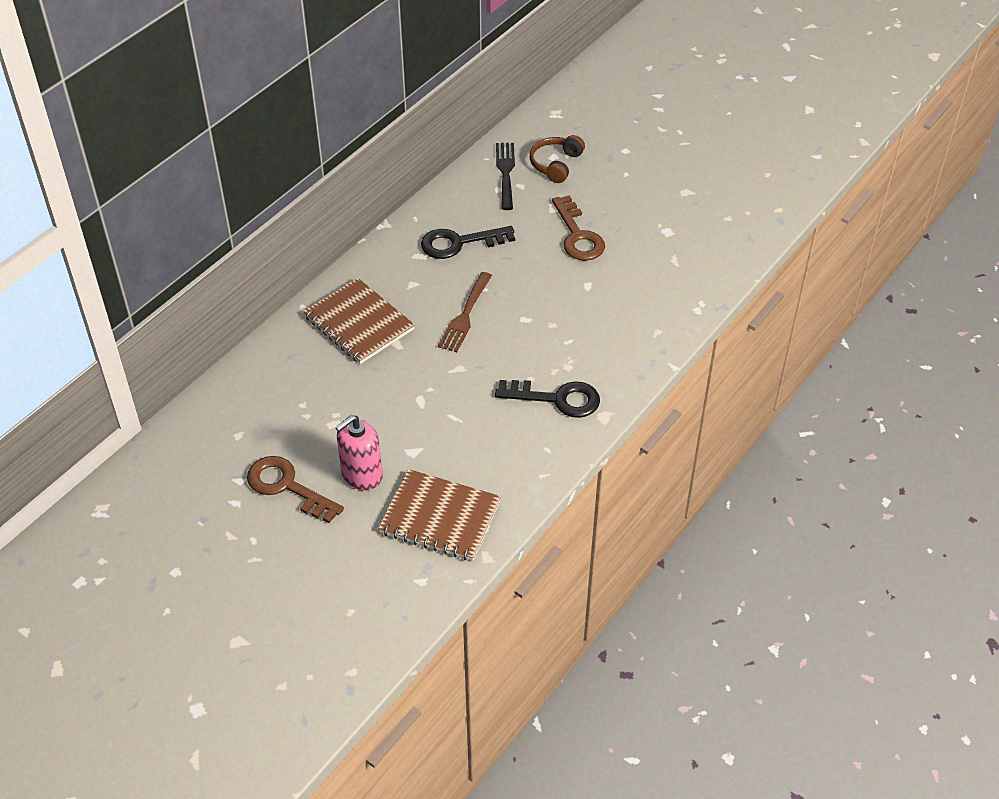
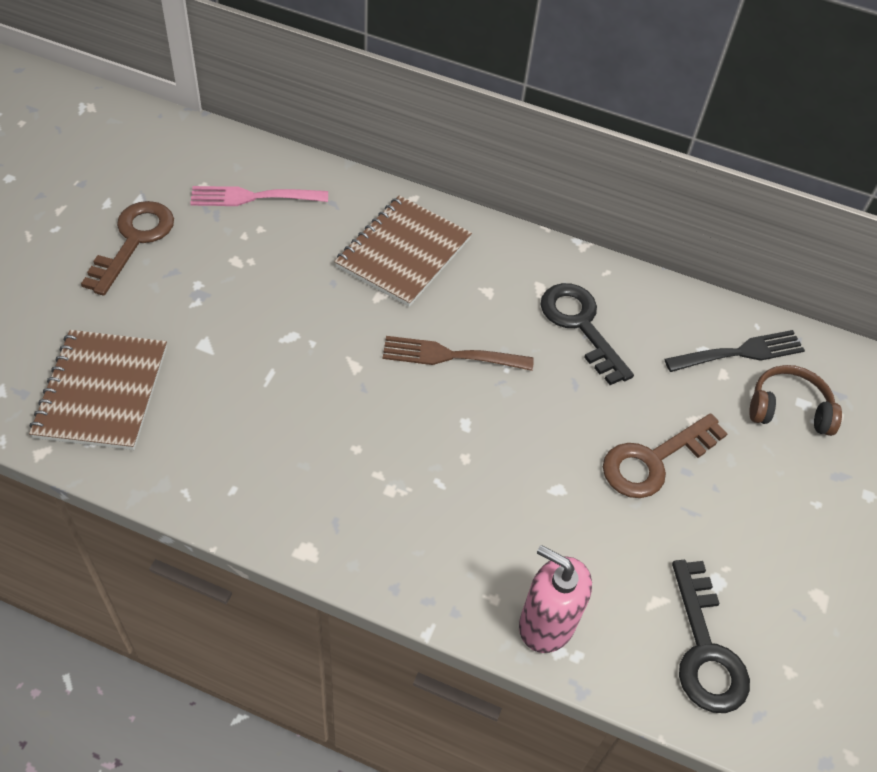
camera: 70 degrees right, 5 degrees up
pink soap dispenser [335,415,383,491] -> pink soap dispenser moved to [519,545,592,653]
black key [495,380,600,418] -> black key moved to [672,560,750,713]
none -> pink fork [190,186,328,206]

